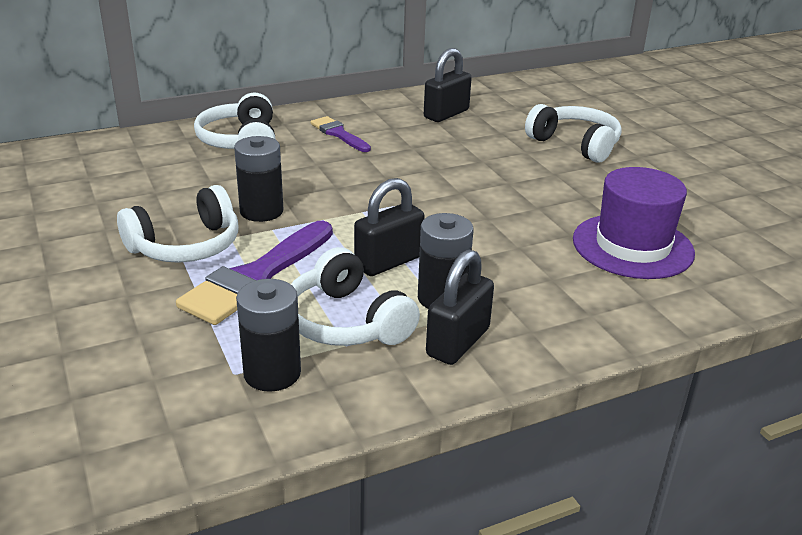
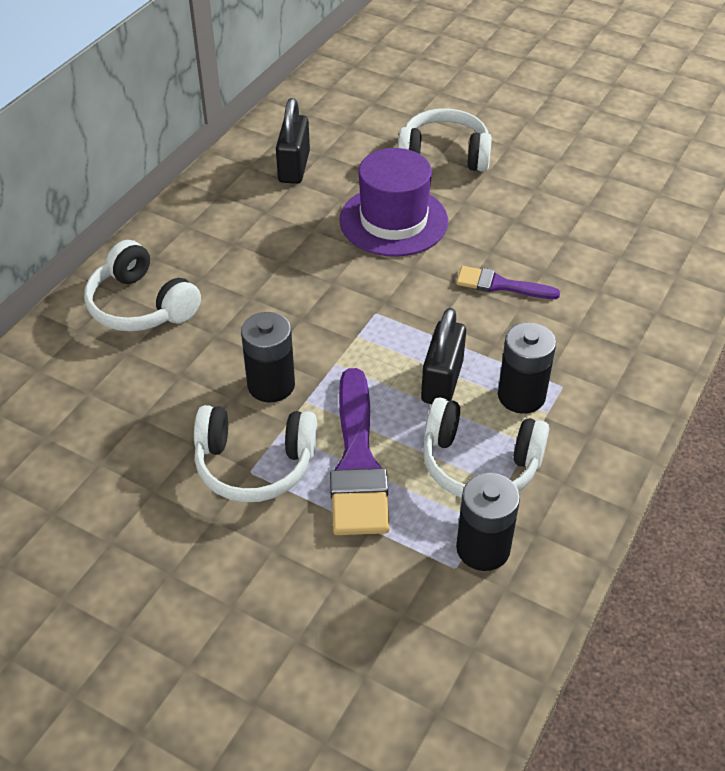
camera: 35 degrees left, 15 degrees up
white headphones [117,185,239,263] -> white headphones turned 75 degrees clockwise [194,405,317,502]
purple brush [310,116,371,152] -> purple brush moved to [456,266,560,299]
black padlock [426,249,494,365] -> none
purple hat [573,167,695,279] -> purple hat moved to [339,148,448,257]

